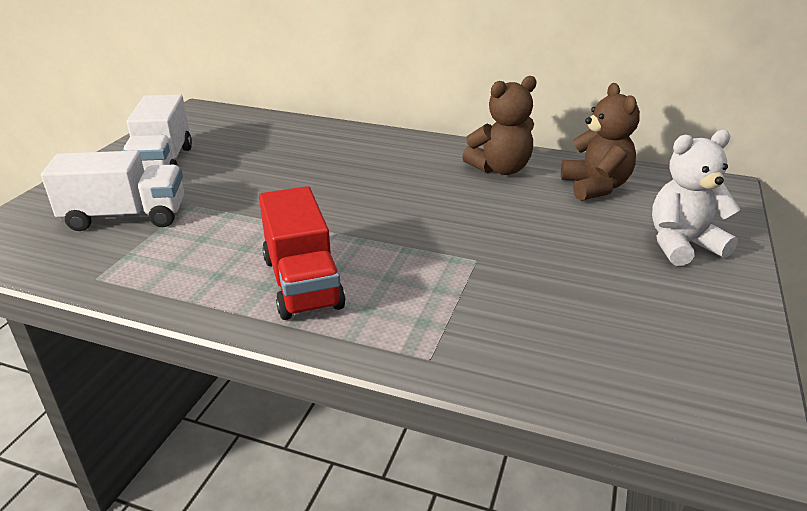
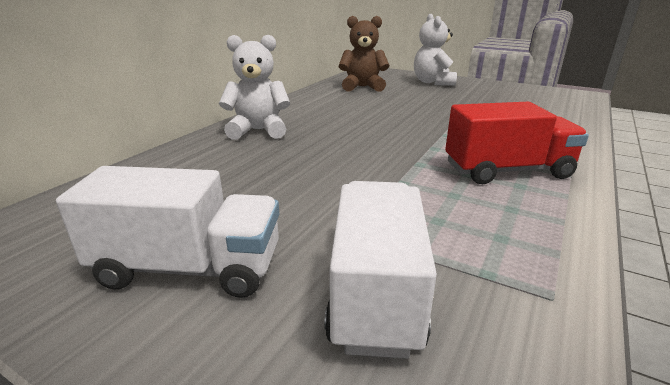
camera: 80 degrees left, 5 degrees down
brown teddy bear [462,76,537,175] -> none
none -> white teddy bear [219,35,290,140]

